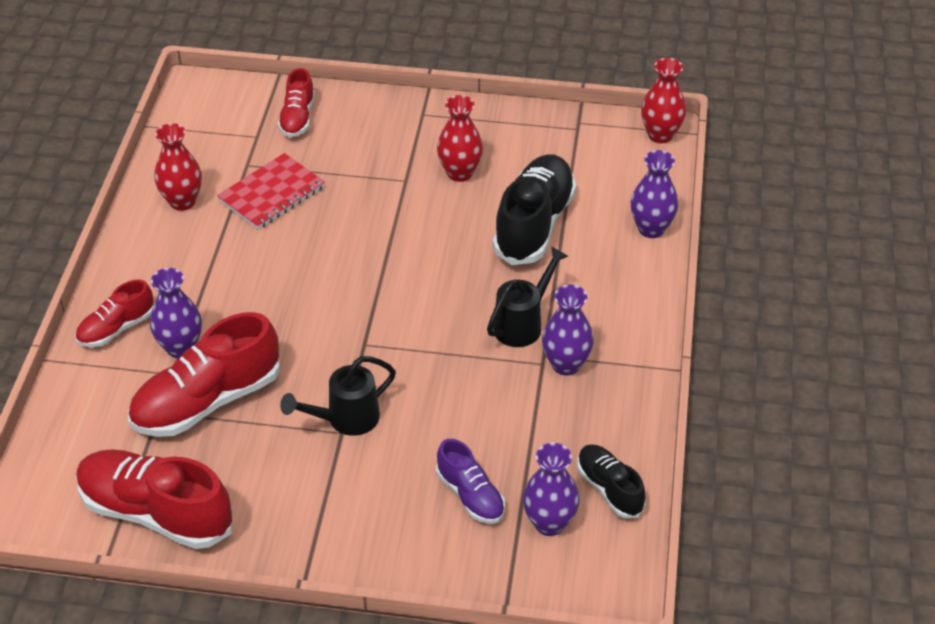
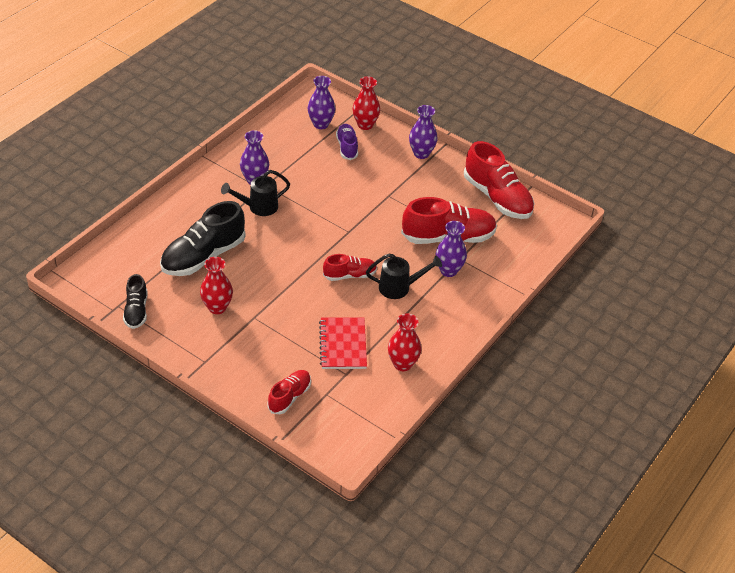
camera: 155 degrees left, 0 degrees up
red shoe [75,280,154,347] -> red shoe moved to [323,254,377,281]
red notebook [217,153,325,230] -> red notebook turned 75 degrees counterclockwise [319,318,367,369]
black watering can [280,356,396,436] -> black watering can moved to [366,254,442,299]
black shoe [577,444,645,518] -> black shoe moved to [123,274,147,329]
purple vase [631,150,679,238] -> purple vase moved to [409,105,437,159]
red vase [641,58,686,143] -> red vase moved to [353,76,380,130]

